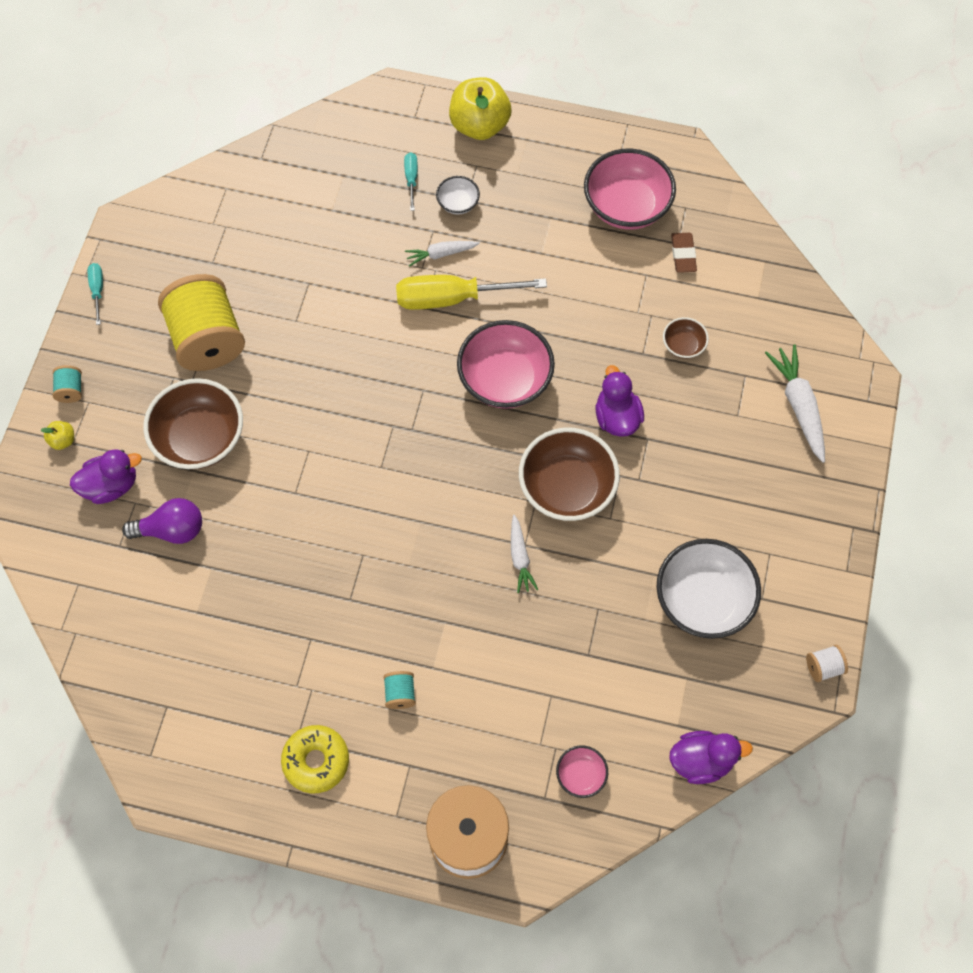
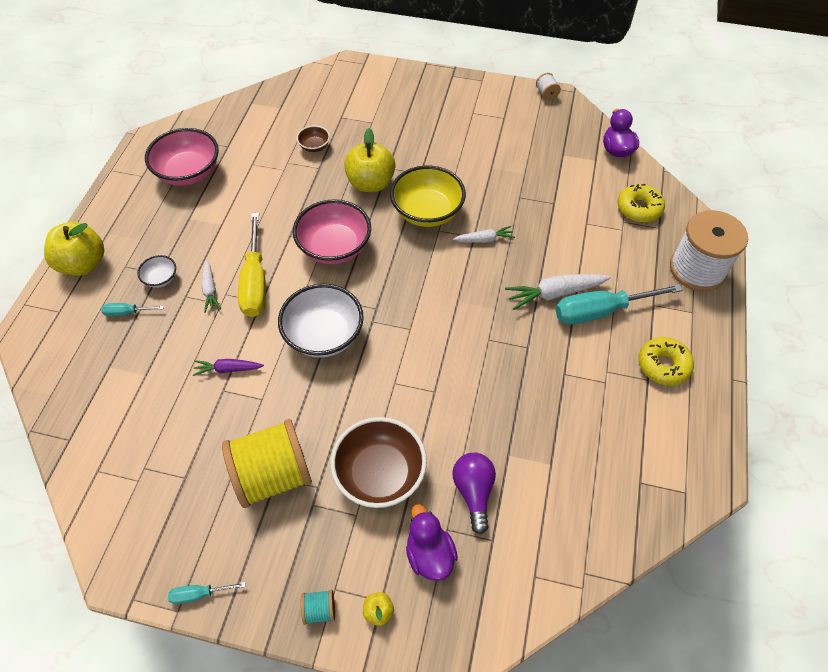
camera: 90 degrees left, 10 degrees down
turquoise spool [383,671,416,709] -> turquoise screwdriver [556,284,683,325]
brown bowl [519,427,620,521] -> yellow bowl [390,166,466,227]
pink bowl [556,746,608,798] -> yellow donut [617,184,665,223]
purple duck [596,365,644,437] -> yellow apple [344,128,395,192]
white bowl [657,539,761,639] -> white bowl moved to [278,284,364,358]
brown eraser [671,233,697,273] -> none
white carrot [765,344,825,463] -> white carrot moved to [505,274,611,310]
none -> purple carrot [193,359,264,376]

